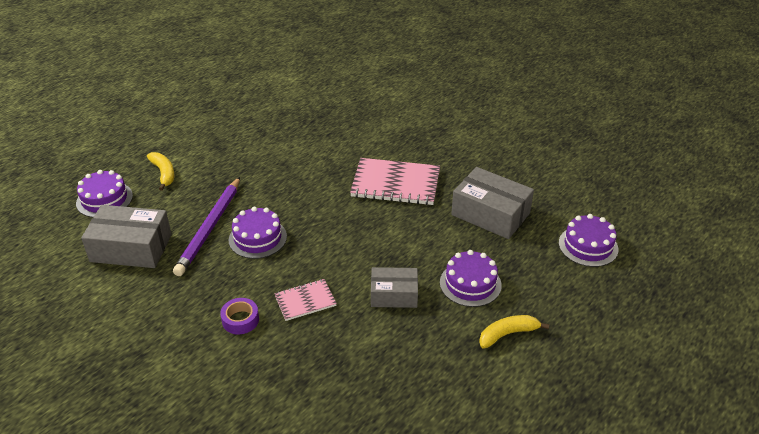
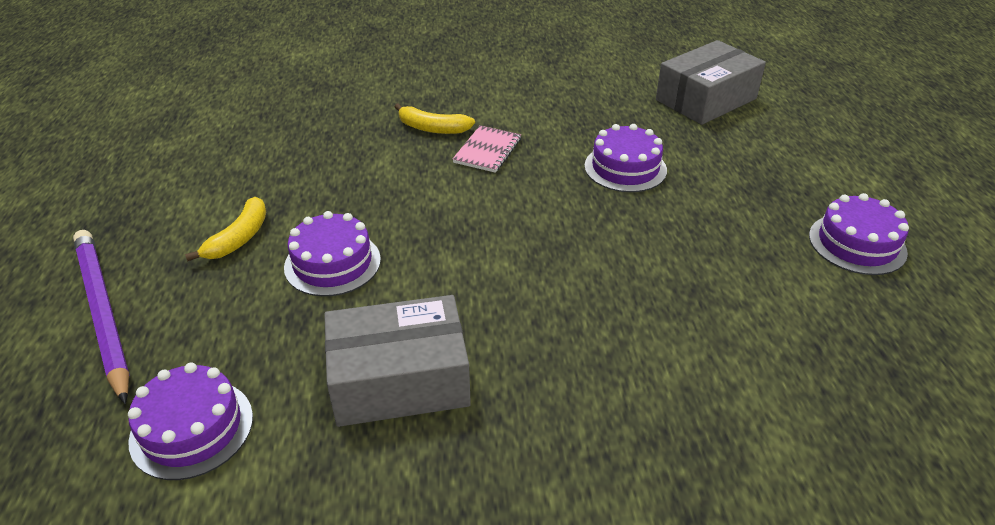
camera: 135 degrees right, 0 degrees up
purple cake [76,170,133,218] -> purple cake moved to [809,193,909,275]
yellow banana [147,152,174,191] -> yellow banana moved to [394,103,475,134]
purple pencil [173,177,240,276] -> purple pencil moved to [73,230,130,404]
purple tape [220,298,259,334] -> none
pink notebook [350,158,440,205] -> none
grey box [371,267,418,308] -> none

